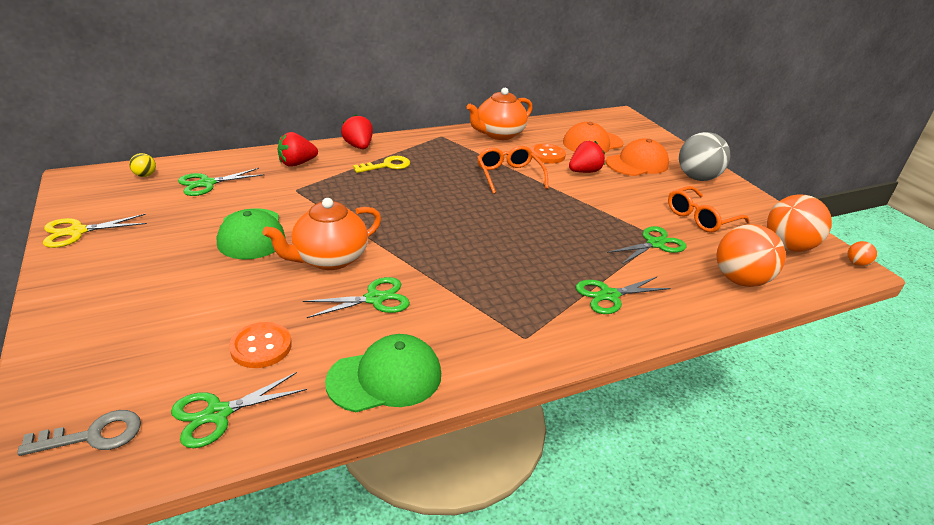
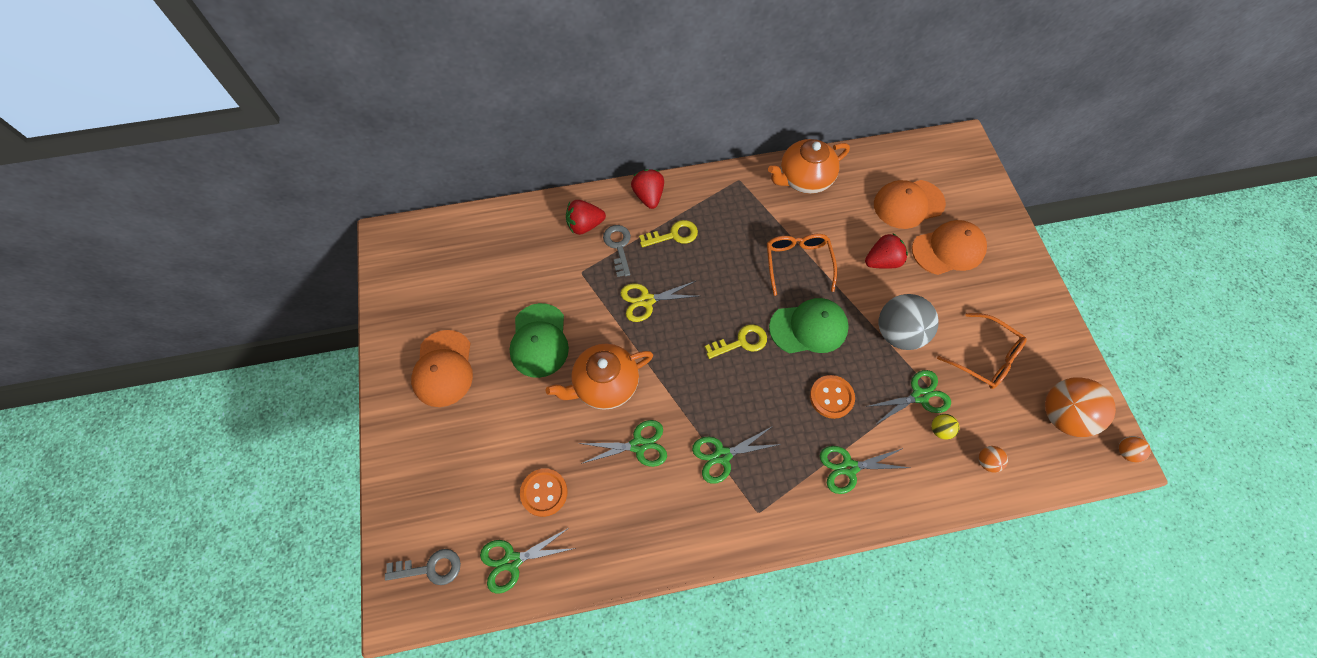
camera: 15 degrees right, 30 degrees up
yellow scissors [43,214,147,248] -> yellow scissors moved to [620,281,699,322]
yellow ball [129,153,156,177] -> yellow ball moved to [931,414,959,440]
green scissors [178,168,264,196] -> green scissors moved to [692,426,781,484]
green cap [325,334,441,412] -> green cap moved to [769,298,849,353]
orange button [531,144,566,163] -> orange button moved to [810,375,855,419]
orange glasses [668,186,750,233] -> orange glasses turned 120 degrees counterclockwise [937,313,1027,389]
grey ball [679,132,730,181] -> grey ball moved to [879,294,938,350]
orange ball [717,224,786,287] -> orange ball [979,446,1008,473], size x0.44
none -> orange cap [411,330,473,407]
none -> grey key [603,225,631,277]
none -> yellow key [705,324,767,359]

